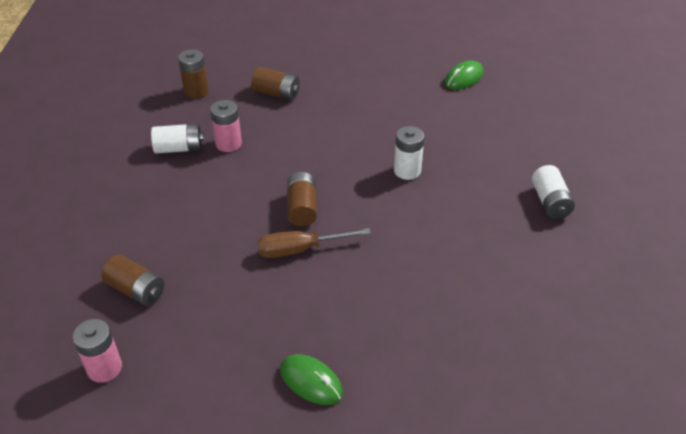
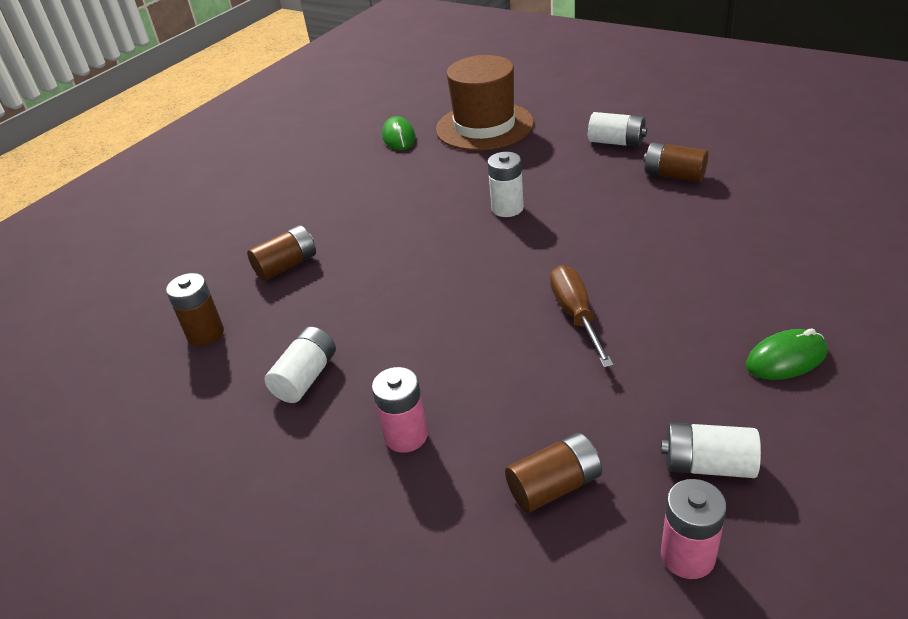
camera: 55 degrees left, 5 degrees down
pink battery [210,100,242,152] -> pink battery moved to [372,367,428,453]
brown screwdriver [257,228,371,258] -> brown screwdriver turned 150 degrees clockwise [550,265,614,368]
brown battery [287,172,317,226] -> brown battery moved to [643,142,708,182]
none -> brown hat [436,55,534,151]
none -> white battery [661,423,761,478]

